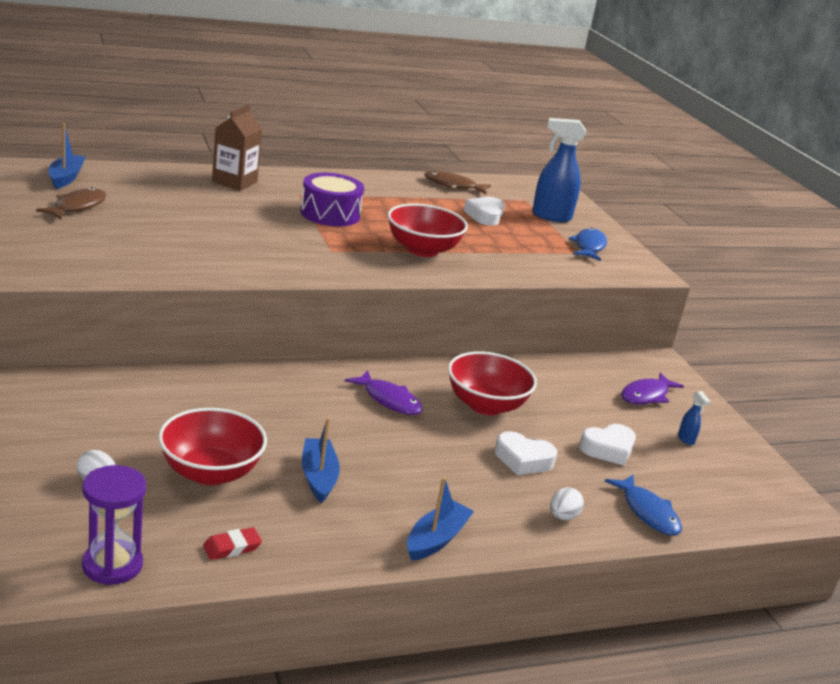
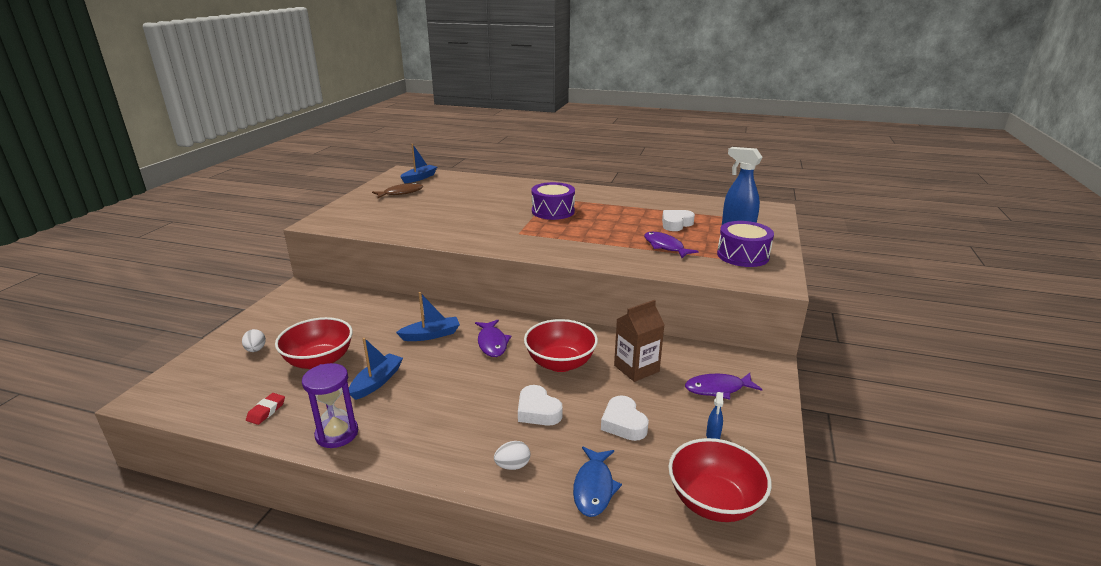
camera: 40 degrees right, 0 degrees up
purple hourglass [82,465,146,585] -> purple hourglass moved to [302,363,358,448]
red eraser [203,527,262,560] -> red eraser turned 75 degrees counterclockwise [246,393,285,425]
brown carton [212,105,262,191] -> brown carton moved to [614,300,664,382]
red bowl [387,204,468,257] -> red bowl moved to [669,438,772,522]
blue boat [407,477,474,561] -> blue boat moved to [396,292,460,341]
brown fish [425,171,491,194] -> none
blue fish [569,228,607,261] -> purple drum [717,221,774,267]
white heart [579,424,636,466] -> white heart turned 60 degrees clockwise [601,395,649,441]
none -> purple fish [644,232,699,258]

